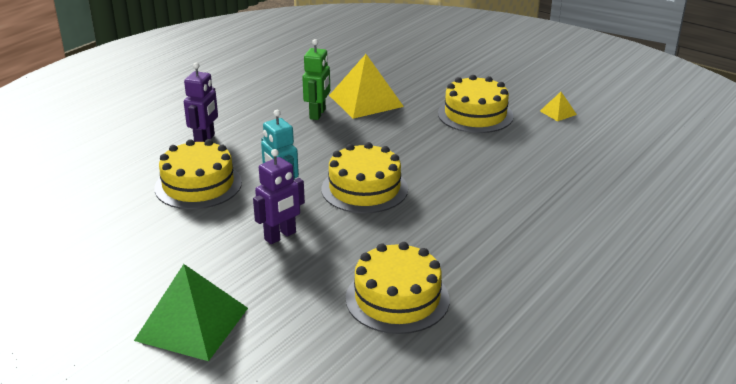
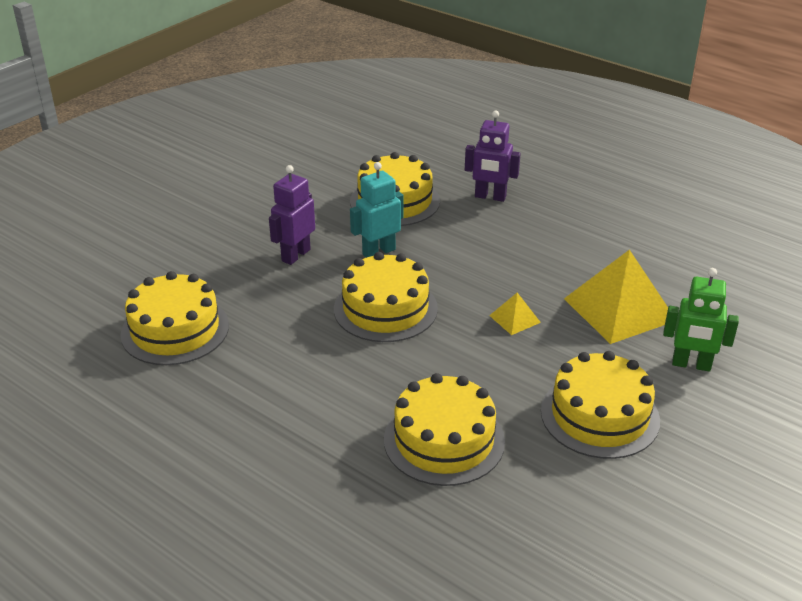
camera: 90 degrees right, 5 degrees up
green pyramid [134,264,248,361] -> none
purple robot [253,149,305,244] -> purple robot turned 75 degrees clockwise [269,165,315,265]
green robot [302,39,330,120] -> green robot moved to [663,268,739,371]
yellow pyramid [540,92,577,121] -> yellow pyramid moved to [489,293,541,335]
none -> yellow cake [384,373,505,486]

